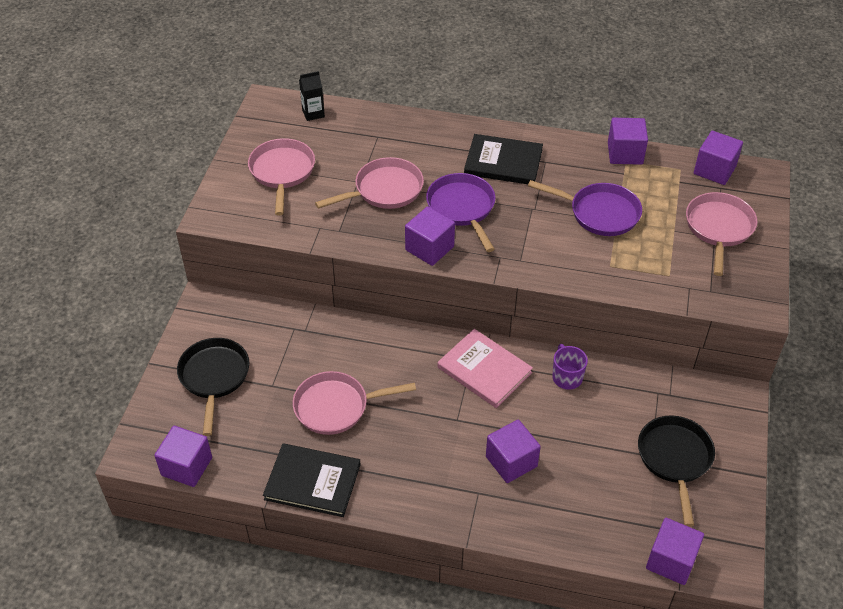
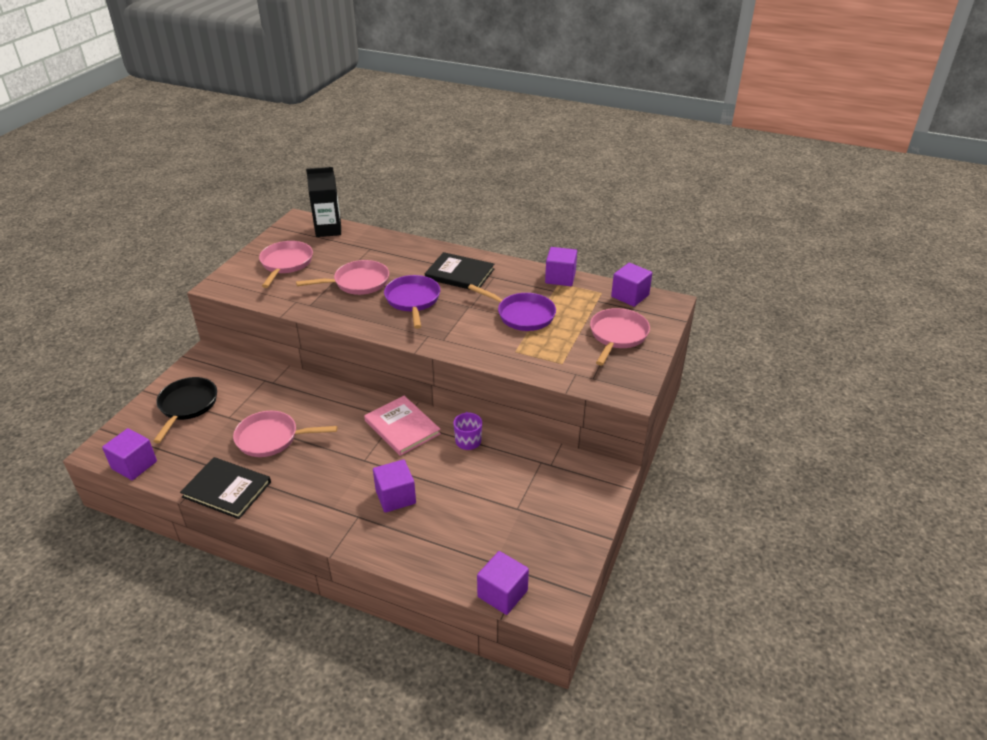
camera: 10 degrees right, 10 degrees down
black carton [299,71,325,121] -> black carton [306,167,341,237], size x1.71
purple cube [405,206,455,266] -> none
black pan [638,415,715,527] -> none

